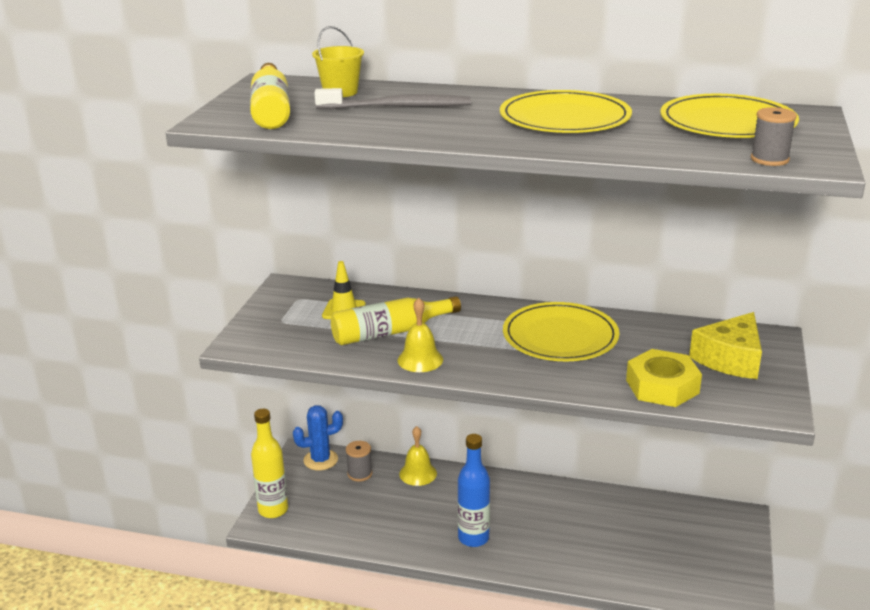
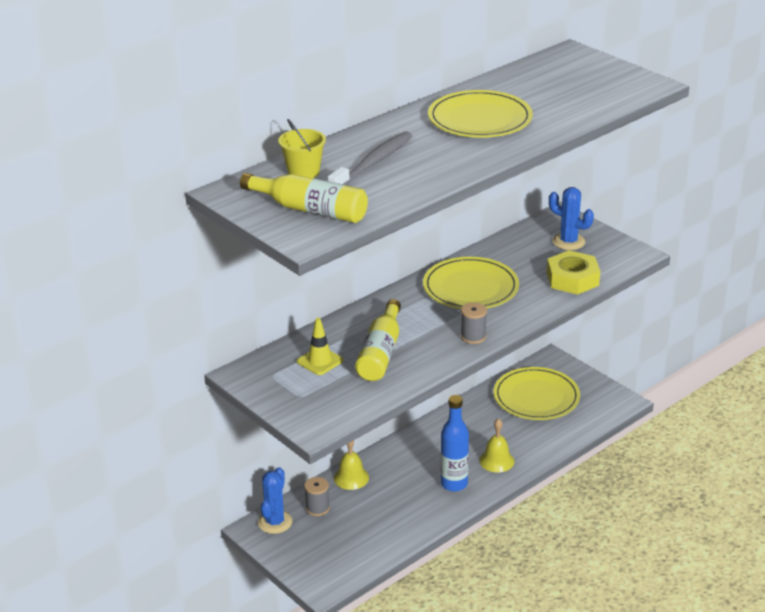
camera: 55 degrees left, 5 degrees up
yellow bottle [251,409,288,518] -> none
yellow bell [397,298,443,372] -> yellow bell moved to [479,418,514,472]
yellow plate [660,94,799,138] -> yellow plate moved to [494,367,580,420]
yellow cheese [689,312,762,379] -> blue cactus [549,187,594,250]
grey spool [751,107,797,166] -> grey spool moved to [460,302,487,344]

